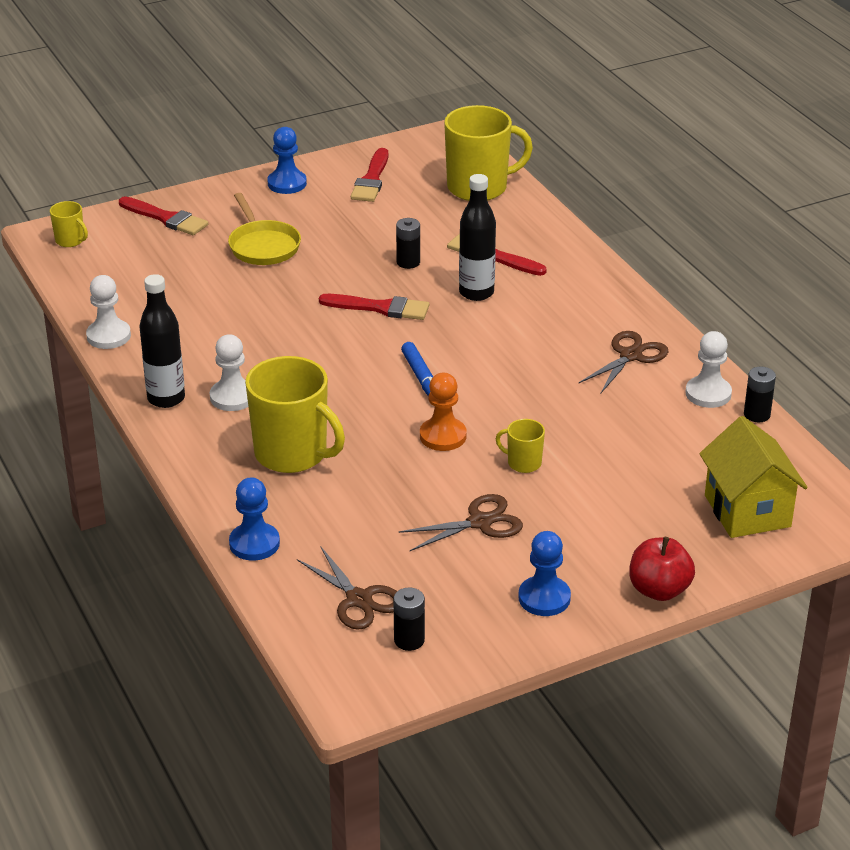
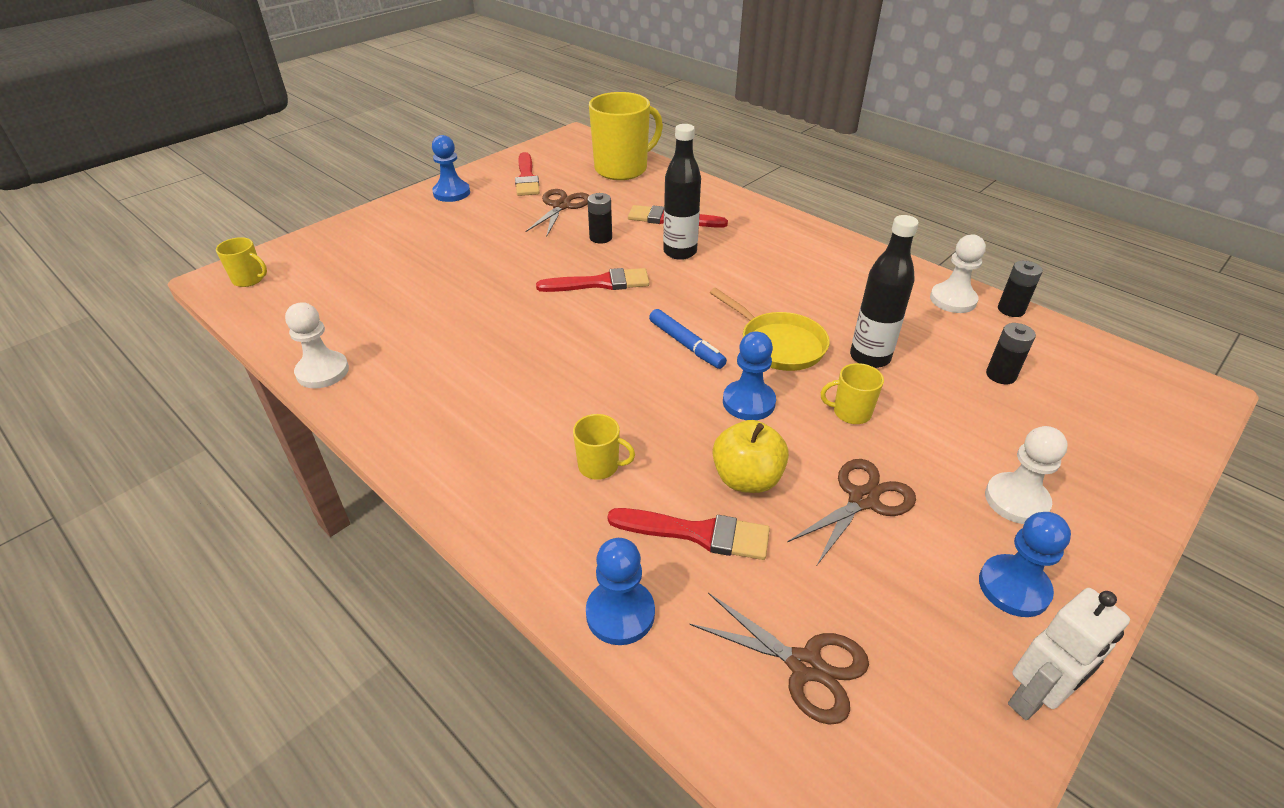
camera: 20 degrees left, 5 degrees up
red brush [119,197,208,235] -> red brush moved to [607,508,770,560]
black bottle [139,274,185,408] -> black bottle moved to [850,215,919,368]
white pawn [210,334,248,411] -> white pawn moved to [985,426,1068,524]
yellow pan [228,193,301,265] -> yellow pan moved to [710,288,830,371]
yellow mug [245,356,345,473] -> yellow mug [573,414,635,480], size x0.46
black battery [393,587,425,651] -> black battery moved to [986,323,1036,384]
orange pawn [420,373,467,451] -> blue pawn [723,332,776,420]
brown scissors [579,331,669,394] -> brown scissors moved to [525,189,589,236]
red apple [629,537,695,601] -> none
yellow house [699,416,808,538] -> none
none -> yellow apple [713,420,789,493]
none -> white robot [1008,588,1130,720]

